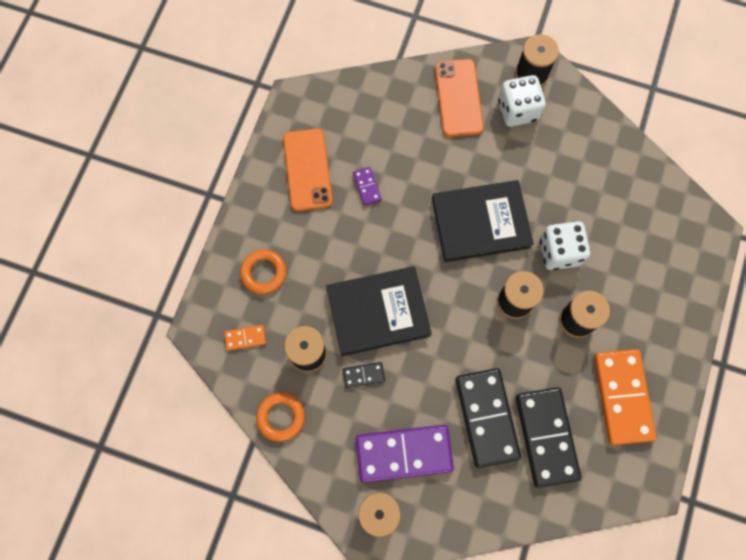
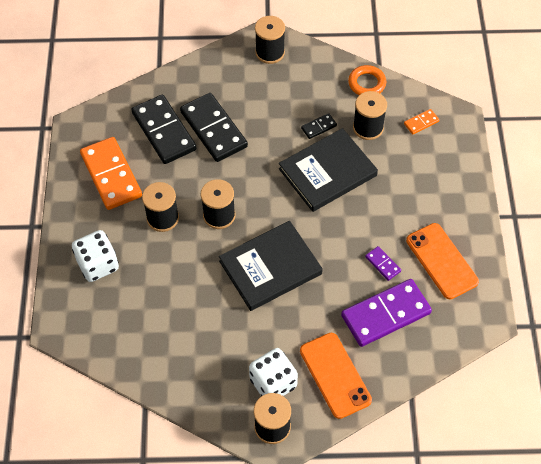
camera: 160 degrees right, 15 degrees down
orange ring [240,250,286,294] -> none
purple domino [356,425,454,483] -> purple domino moved to [341,279,432,347]
white dice [540,221,590,270] -> white dice moved to [72,230,119,282]

